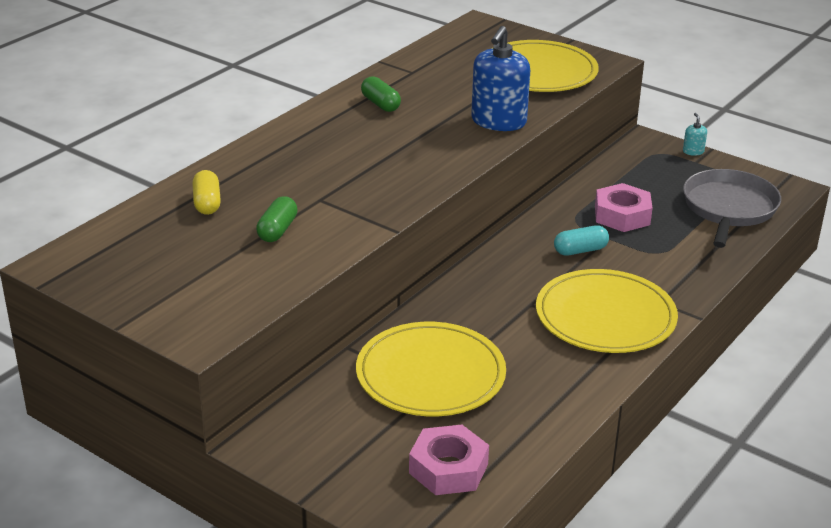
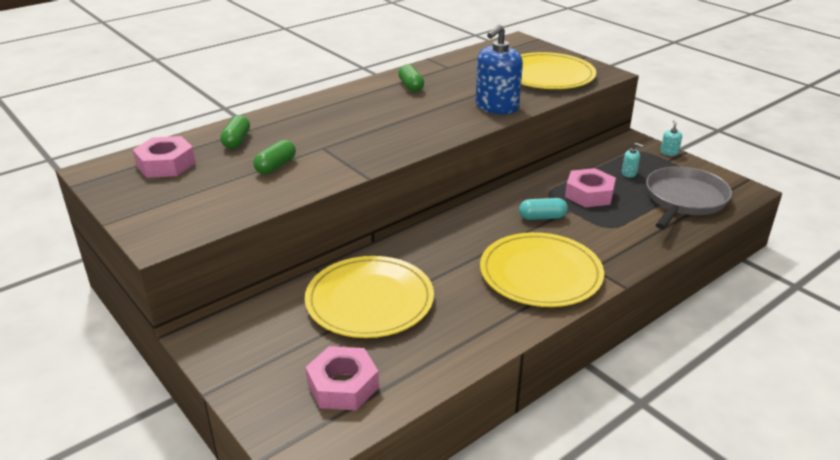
camera: 15 degrees right, 0 degrees up
yellow capsule [193,170,221,215] -> green capsule [220,115,250,149]
none -> pink nut [133,136,195,178]
none -> turquoise soap dispenser [622,143,643,177]

